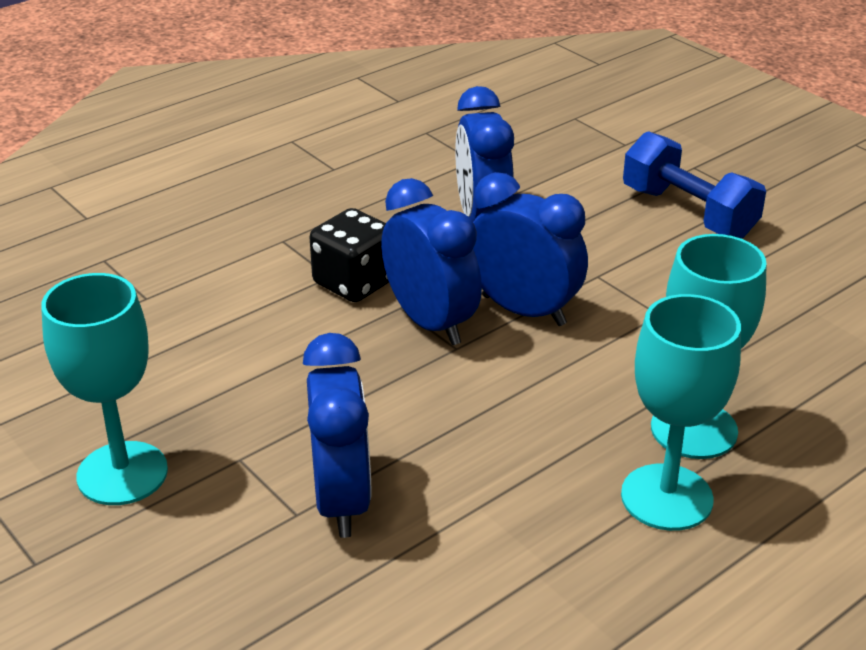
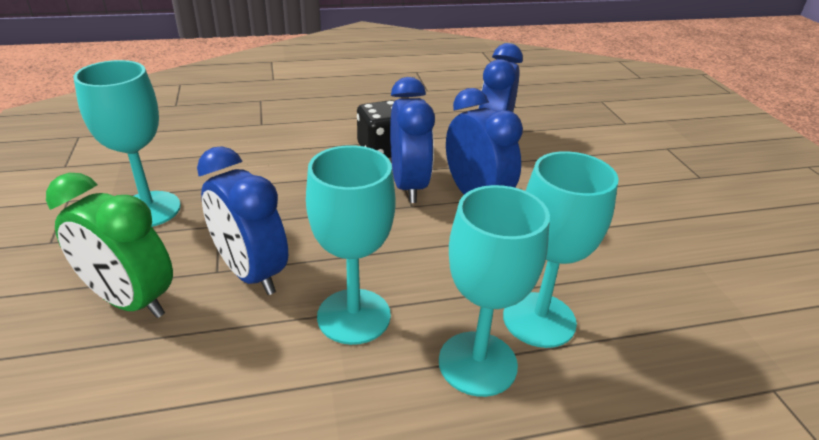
camera: 25 degrees right, 0 degrees up
blue clock [303,333,371,538] -> blue clock turned 120 degrees clockwise [197,146,288,295]
blue dumbbell [623,131,766,239] -> none
none -> green clock [46,173,173,318]
none -> turquoise goblet [306,145,396,345]

